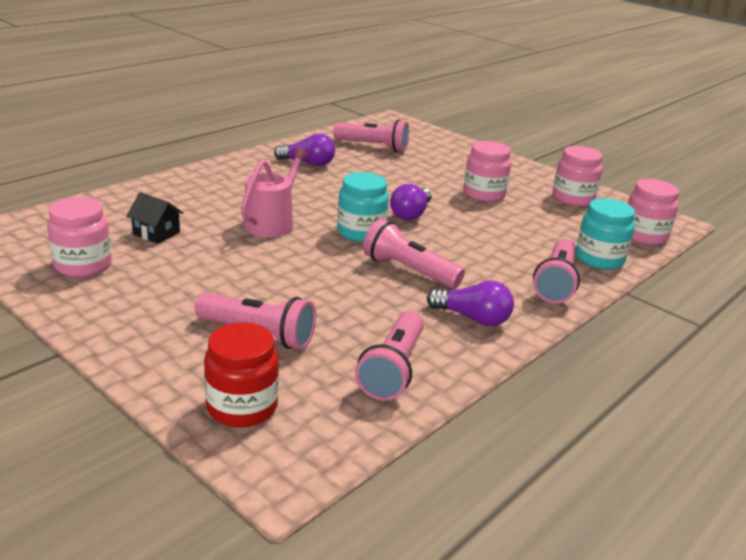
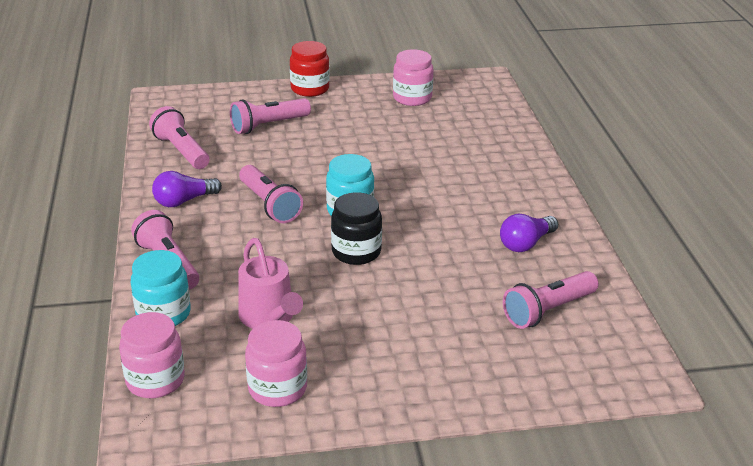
camera: 130 degrees right, 5 degrees up
black house [127,192,183,244] -> none
red jar [204,322,279,427] -> red jar moved to [290,41,330,97]
pink watering can [241,147,310,237] -> pink watering can moved to [238,238,303,329]
pink flashlight [363,219,465,288] -> pink flashlight turned 75 degrees clockwise [239,165,303,223]
purple light bulb [390,184,432,221] -> black jar [331,192,382,265]
pink jar [463,141,511,202] -> none

